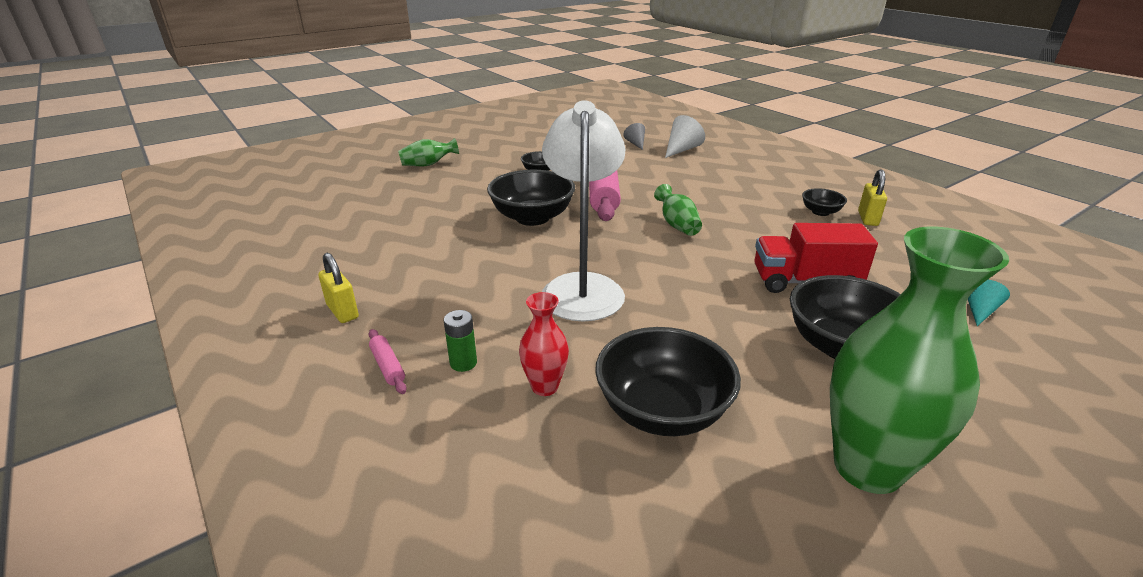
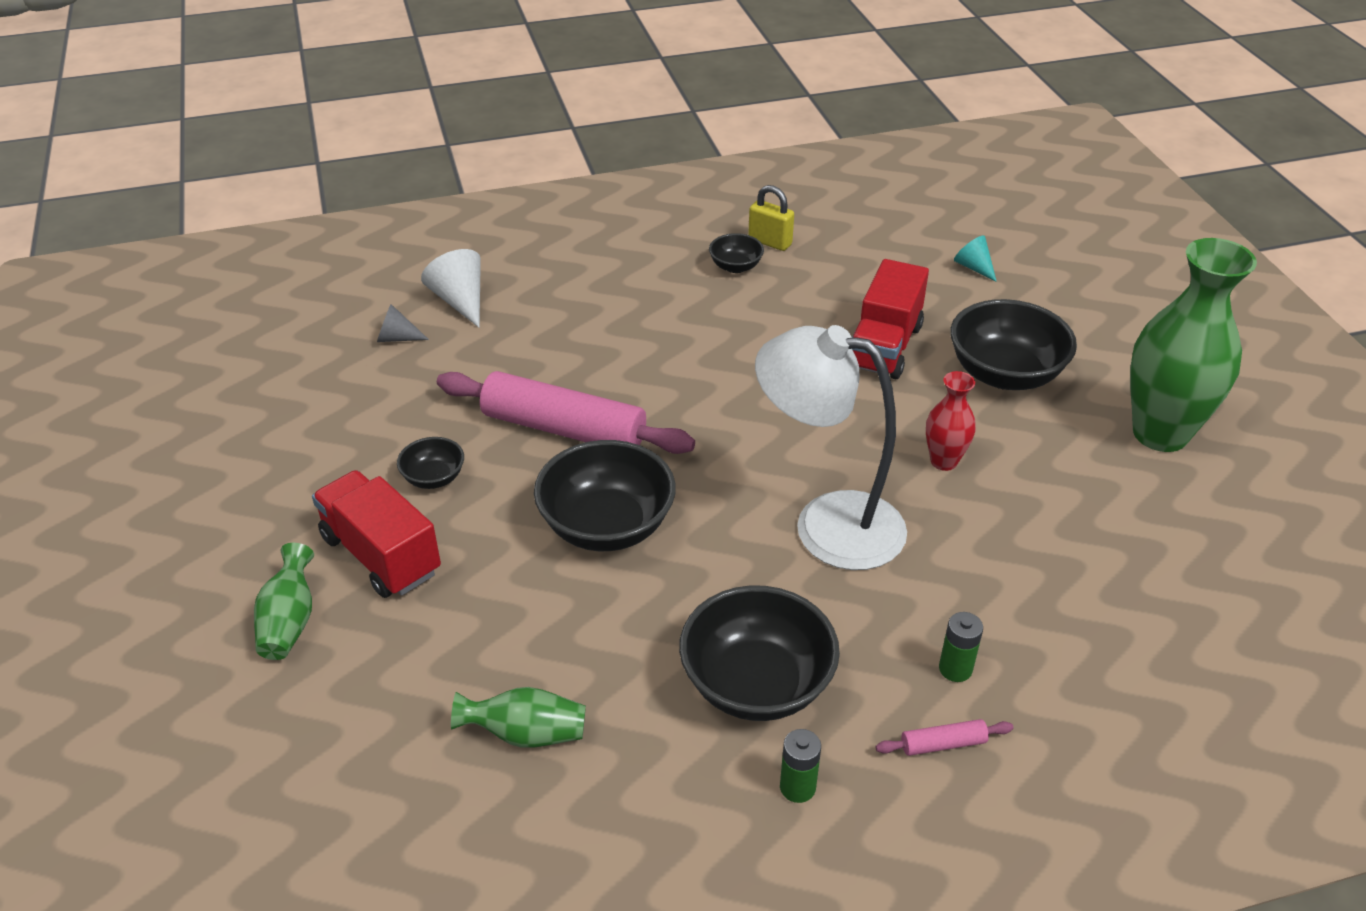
camera: 70 degrees left, 10 degrees up
yellow padlock [318,253,359,323] -> green battery [780,729,821,803]
red vase [519,292,569,396] -> red vase moved to [926,371,976,471]
black bowl [595,327,741,436] -> black bowl moved to [679,585,840,721]
green vase [654,184,702,236] -> green vase moved to [451,687,586,748]
none -> red truck [312,470,441,598]

